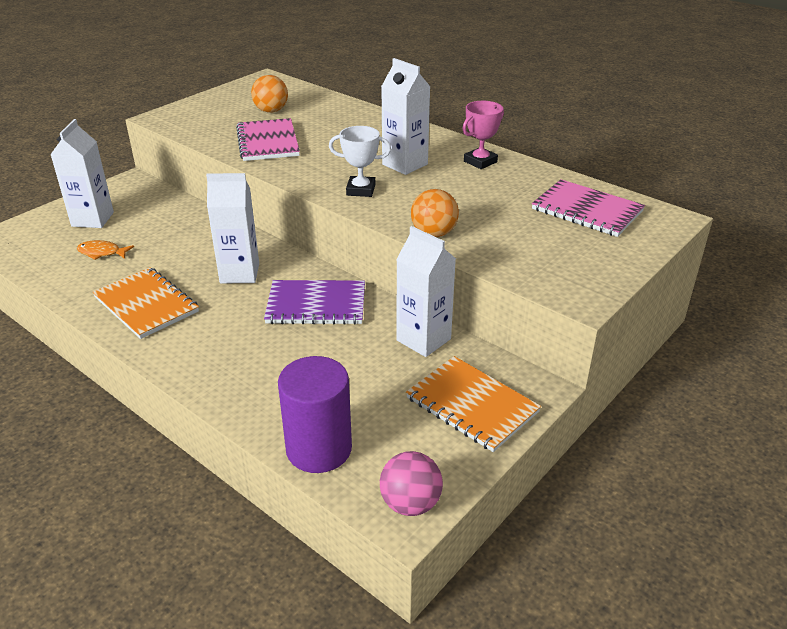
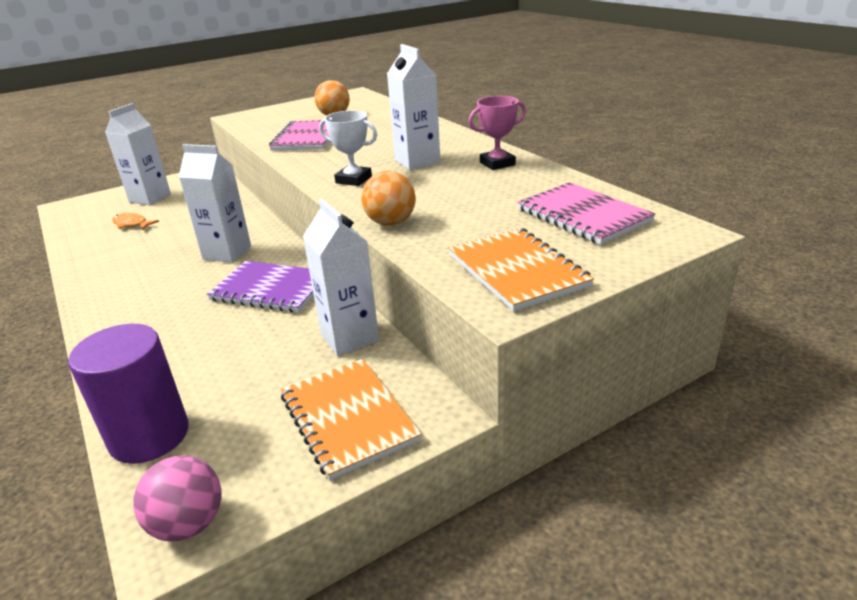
camera: 20 degrees right, 5 degrees down
orange notebook [93,267,199,339] -> orange notebook moved to [448,227,594,311]

